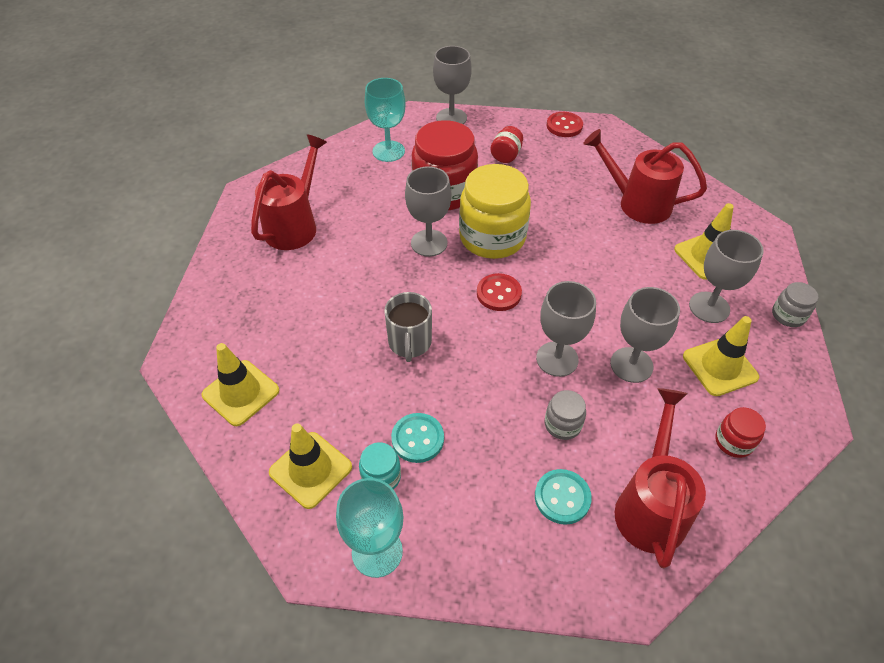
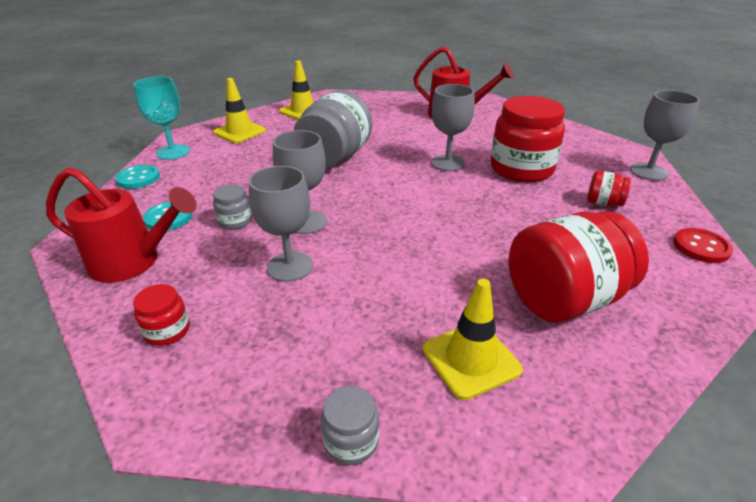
camera: 90 degrees right, 15 degrees down
turquoise jar [359,442,401,490] -> none
turquoise goblet [365,78,405,162] -> none
grey mug [384,292,432,362] -> grey jar [294,90,372,168]
turquoise button [391,413,444,463] -> turquoise button moved to [115,165,160,189]
yellow jar [459,164,531,259] -> none
red button [477,273,522,311] -> none
red watering can [583,129,707,224] -> red jar [509,211,649,322]
yellow traffic cone [683,316,759,396] -> none
grey goblet [689,230,764,323] -> none

